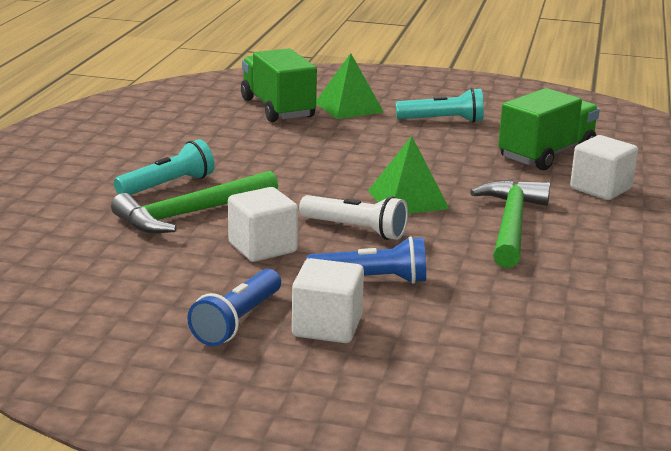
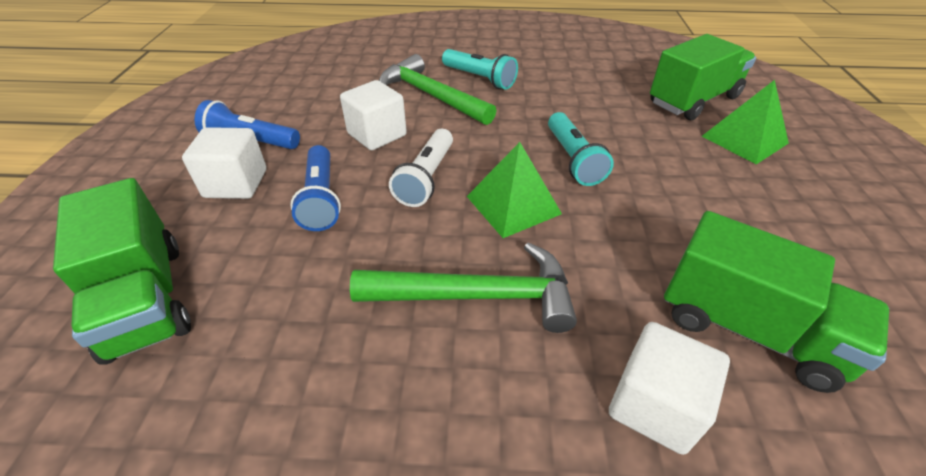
camera: 80 degrees right, 20 degrees up
turquoise flashlight [396,88,484,123] -> turquoise flashlight moved to [548,112,614,186]
none -> green truck [53,178,191,365]

